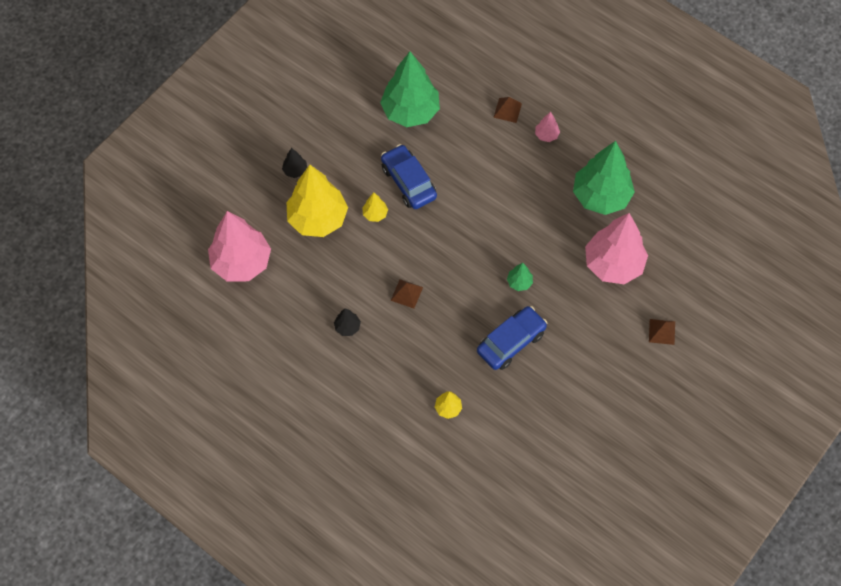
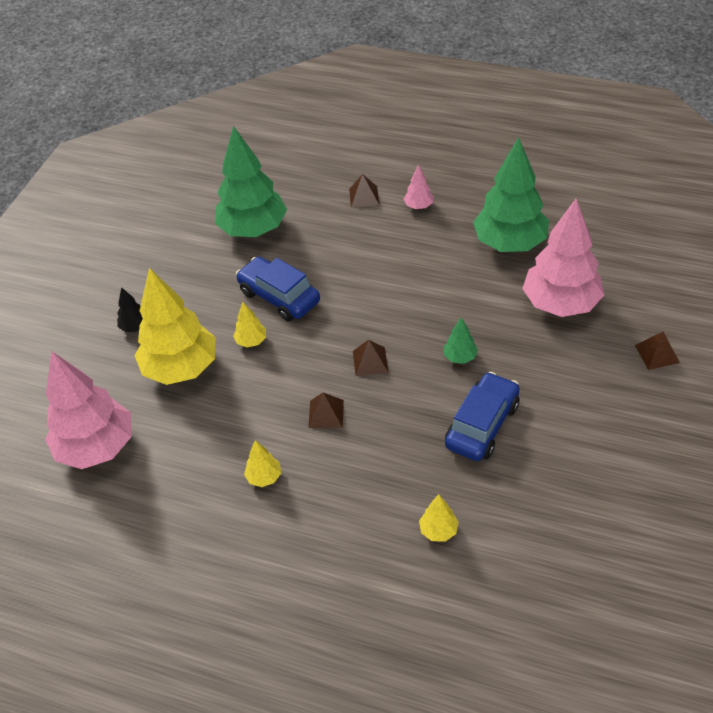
camera: 15 degrees left, 15 degrees down
black tree [334,308,361,336] -> yellow tree [244,440,281,487]
none -> brown pyramid [353,340,389,376]

